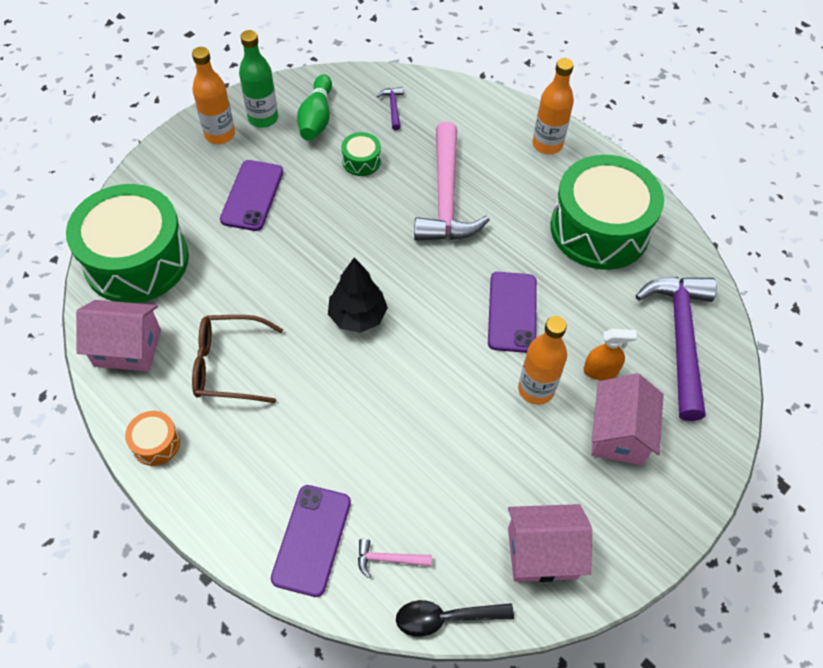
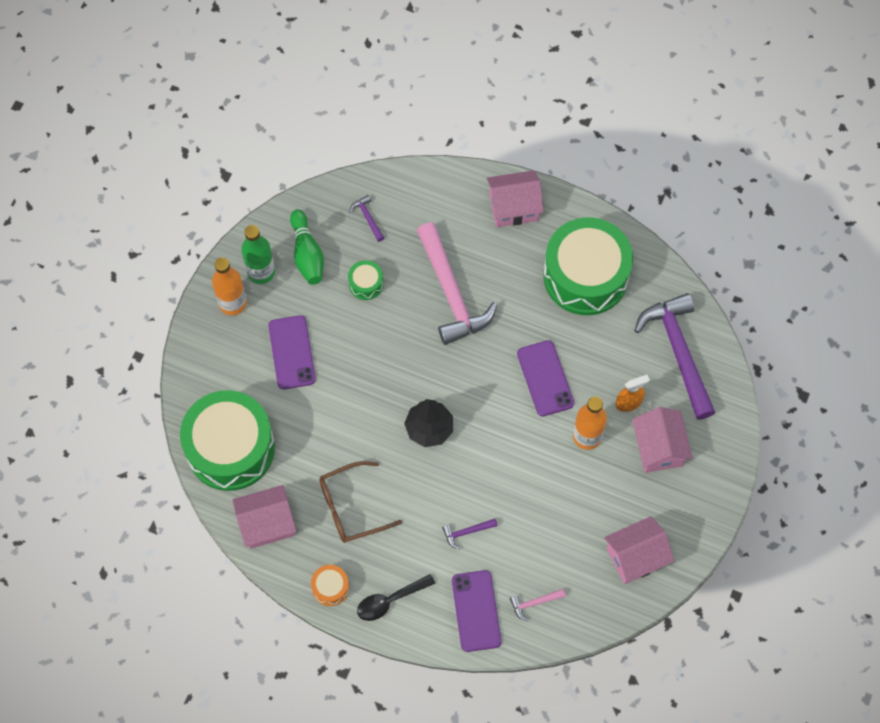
camera: 20 degrees left, 10 degrees up
black spoon [396,600,514,637] -> black spoon moved to [357,574,435,621]
orange bottle [533,58,574,154] -> pink house [487,170,544,227]
none -> purple hammer [442,519,498,549]

